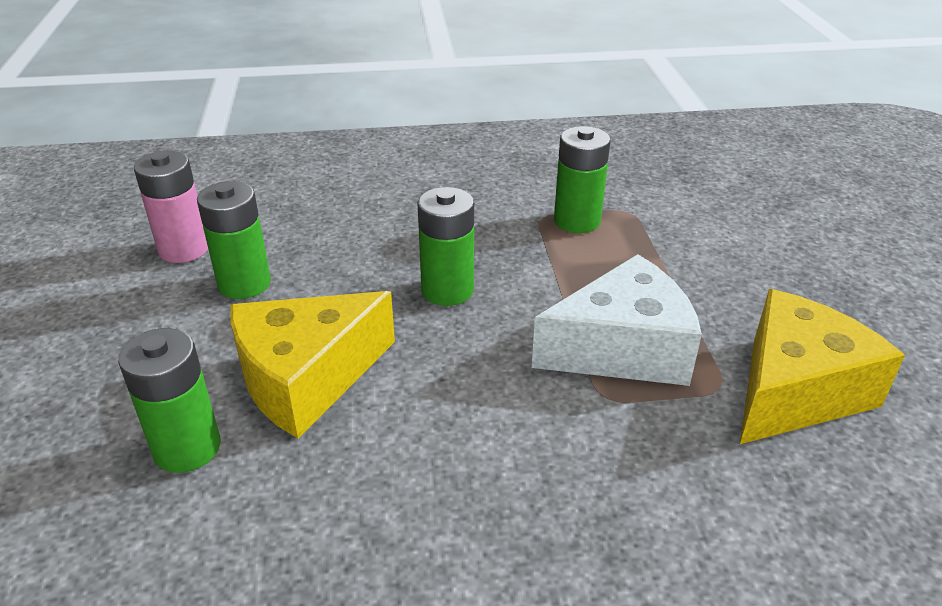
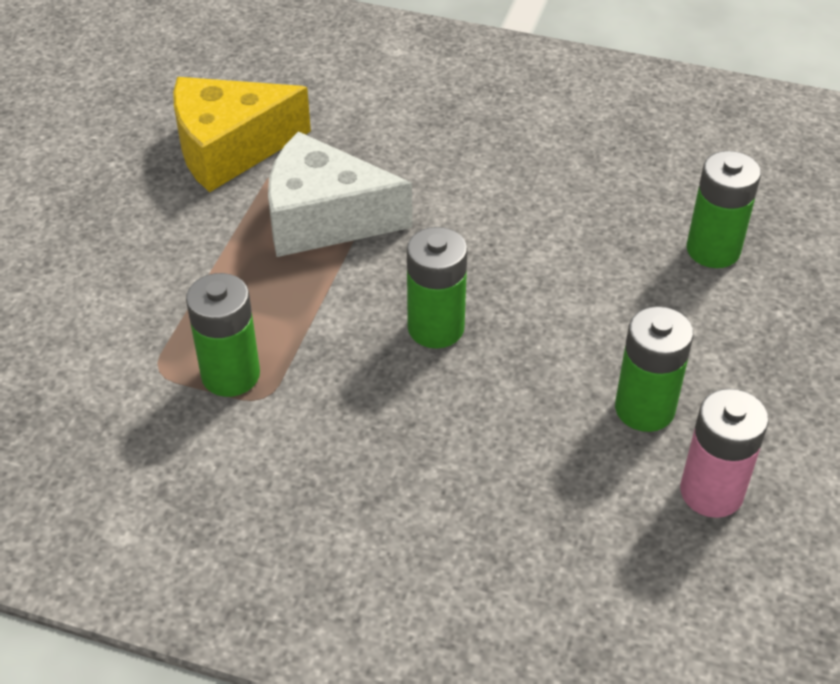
camera: 155 degrees left, 10 degrees up
yellow cheese [231,291,395,438] -> none

